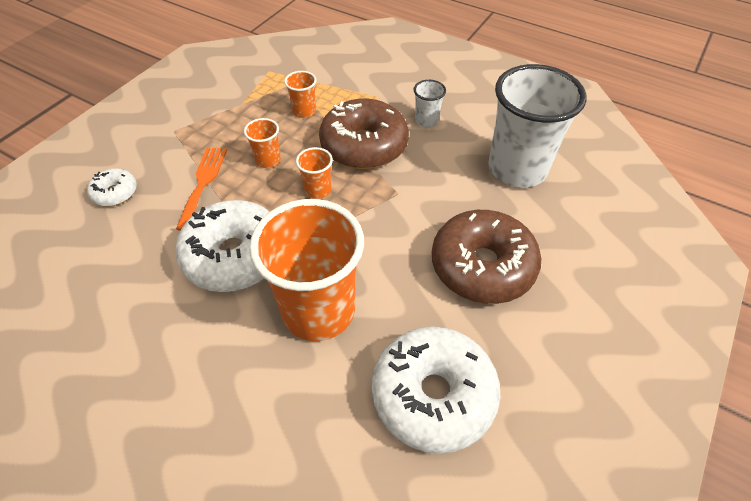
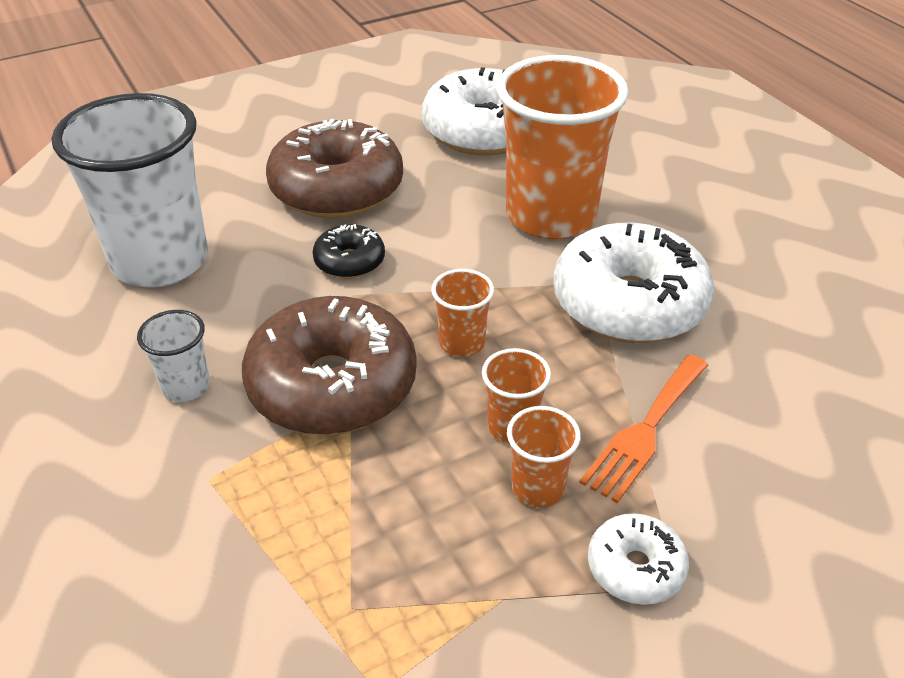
camera: 150 degrees left, 10 degrees down
white donut [87,168,137,206] -> white donut moved to [588,513,689,605]
orange cup [284,71,316,118] -> orange cup moved to [507,406,581,507]
none -> black donut [313,224,385,279]

